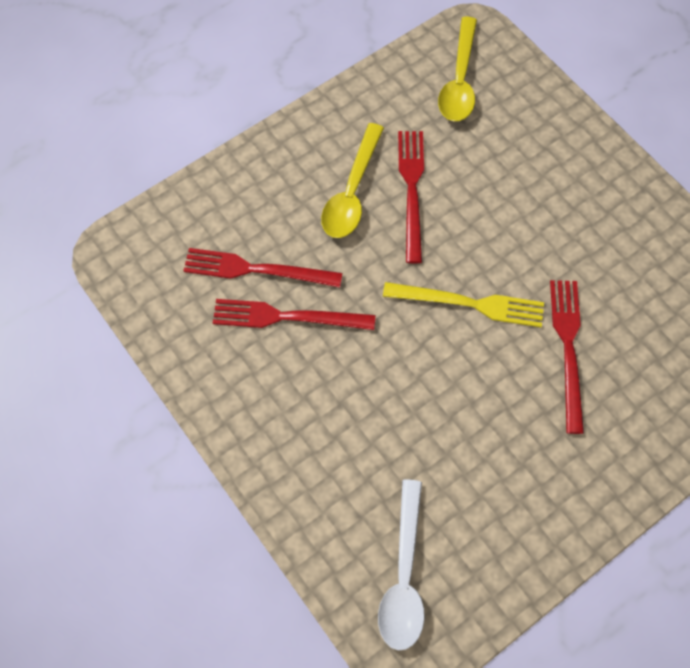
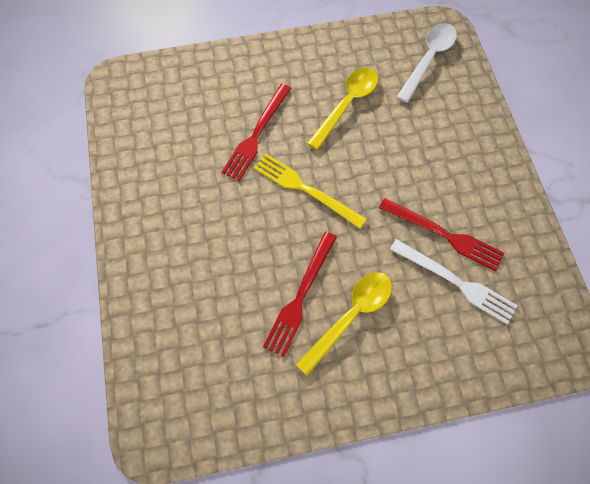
camera: 155 degrees left, 0 degrees up
red fork [183,248,342,288] -> white fork [390,239,518,324]
yellow spoon [438,16,477,121] -> yellow spoon moved to [307,67,378,150]

